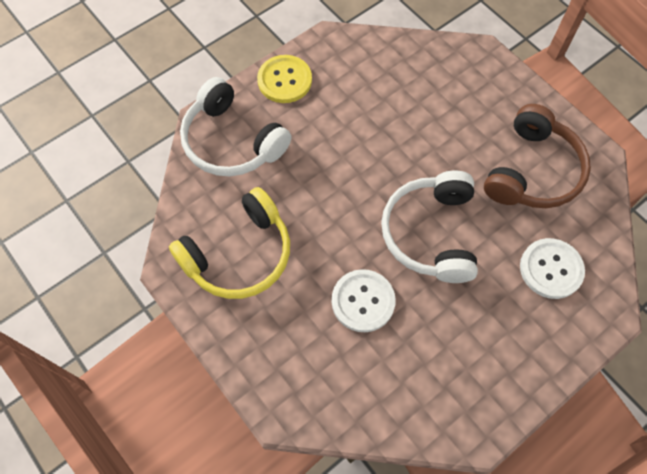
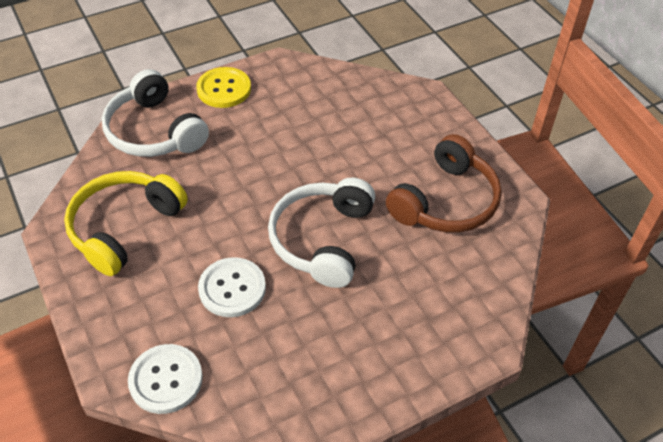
camera: 10 degrees right, 15 degrees down
yellow headphones [169,187,290,299] -> yellow headphones turned 150 degrees clockwise [64,171,188,276]
white button [520,238,585,299] -> white button moved to [128,344,203,414]

